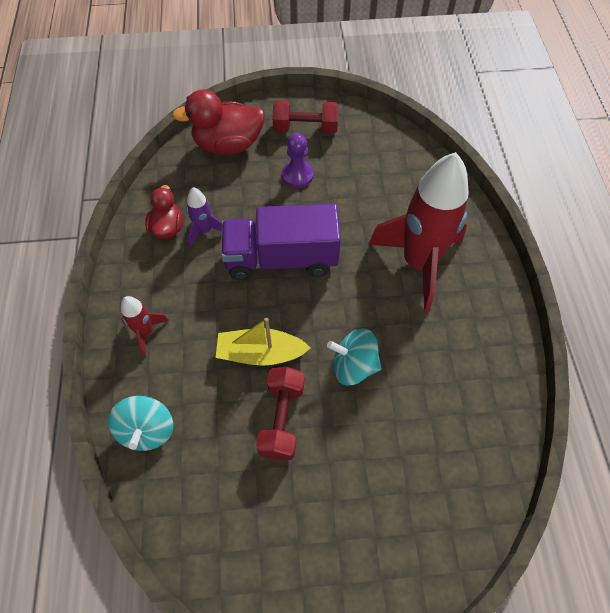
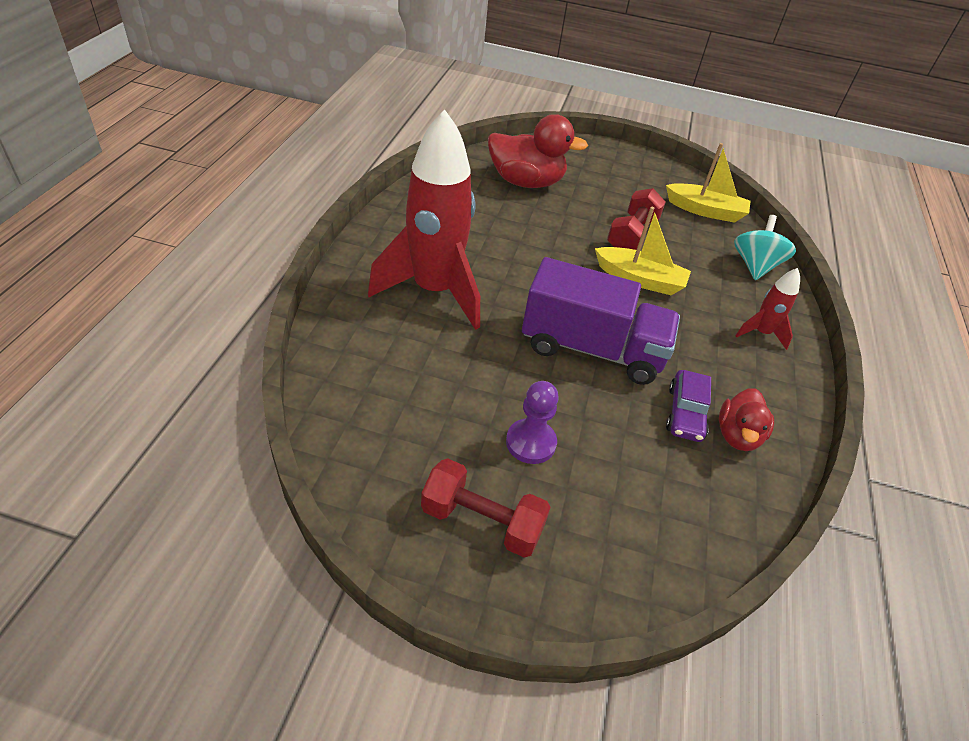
camera: 165 degrees left, 15 degrees down
red duck [172,89,265,155] -> red duck moved to [488,114,588,188]
purple rocket [187,187,222,248] -> purple car [666,370,711,442]
turquoise spinning top [327,329,382,385] -> none
none -> yellow boat [666,143,750,223]

